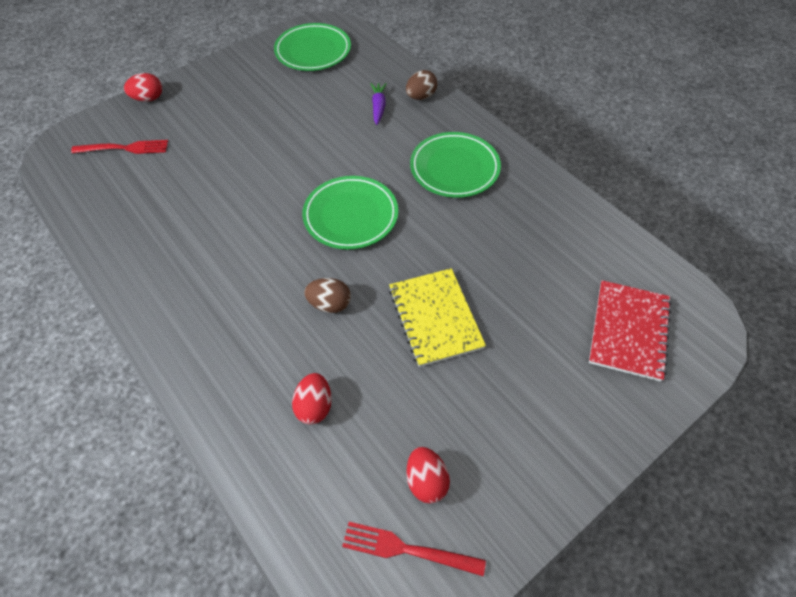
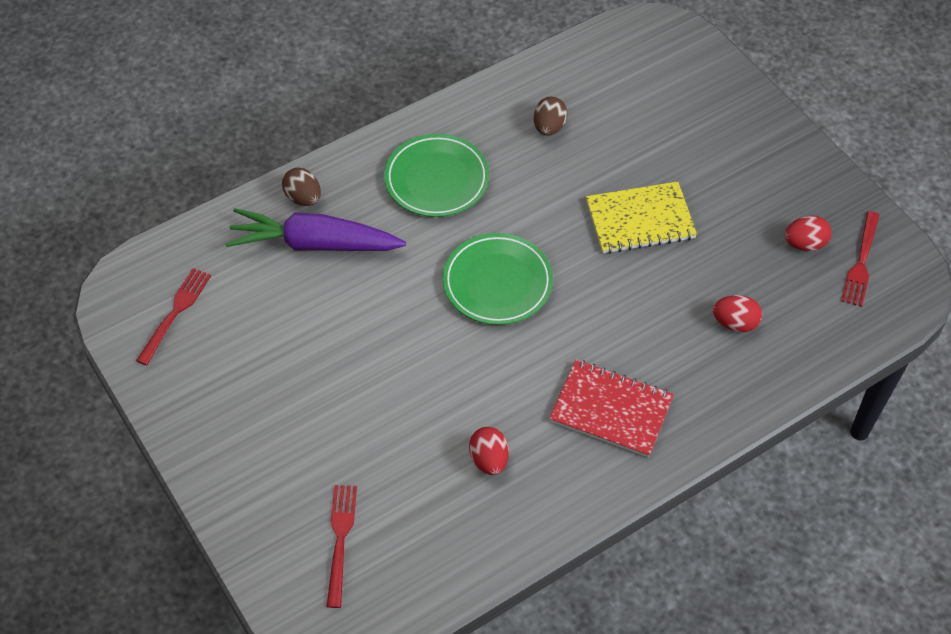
camera: 85 degrees left, 0 degrees up
red egg [124,73,162,102] -> red egg moved to [469,427,509,475]
green plate [274,23,351,71] -> red fork [136,268,211,365]
brown egg [304,278,351,313] -> brown egg moved to [533,97,567,136]
purple carrot [371,83,387,125] -> purple carrot [225,208,406,251], size x2.19
red notebook [589,280,672,382] -> red notebook moved to [549,360,674,457]

